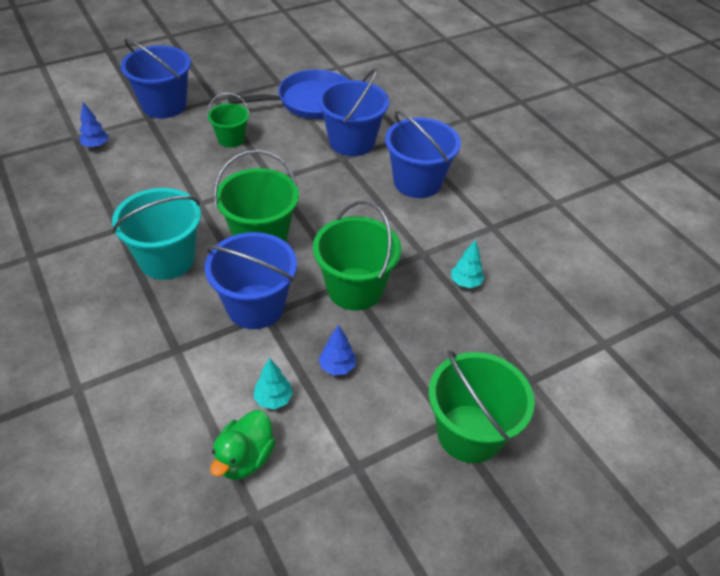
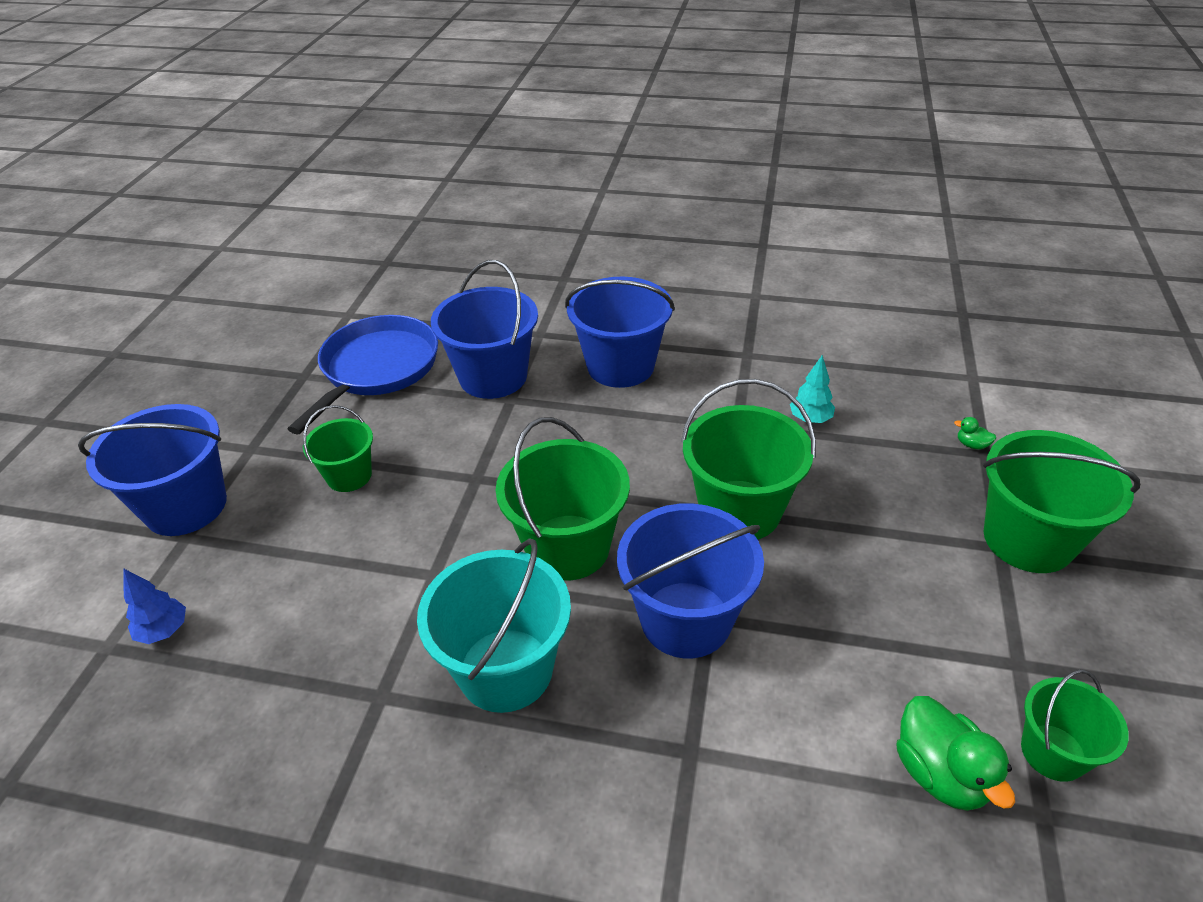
camera: 45 degrees left, 5 degrees down
turquoise tree [253,358,293,410] -> none
blue tree [319,325,356,375] -> none
none -> green duck [954,417,996,449]
none -> green bucket [1021,669,1129,782]

